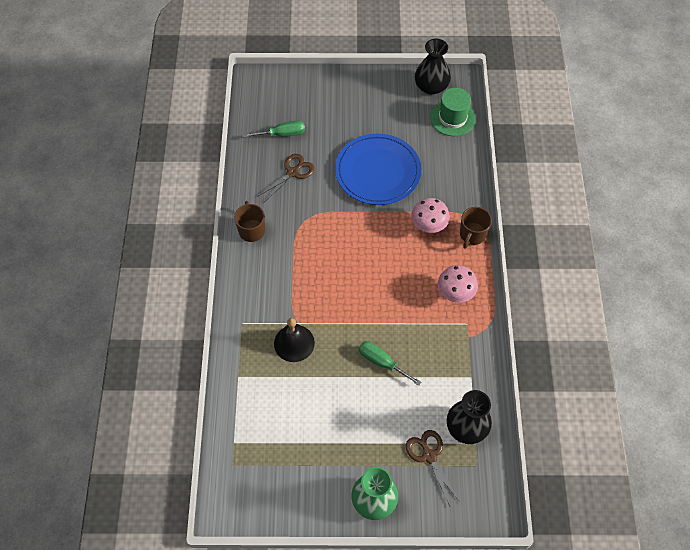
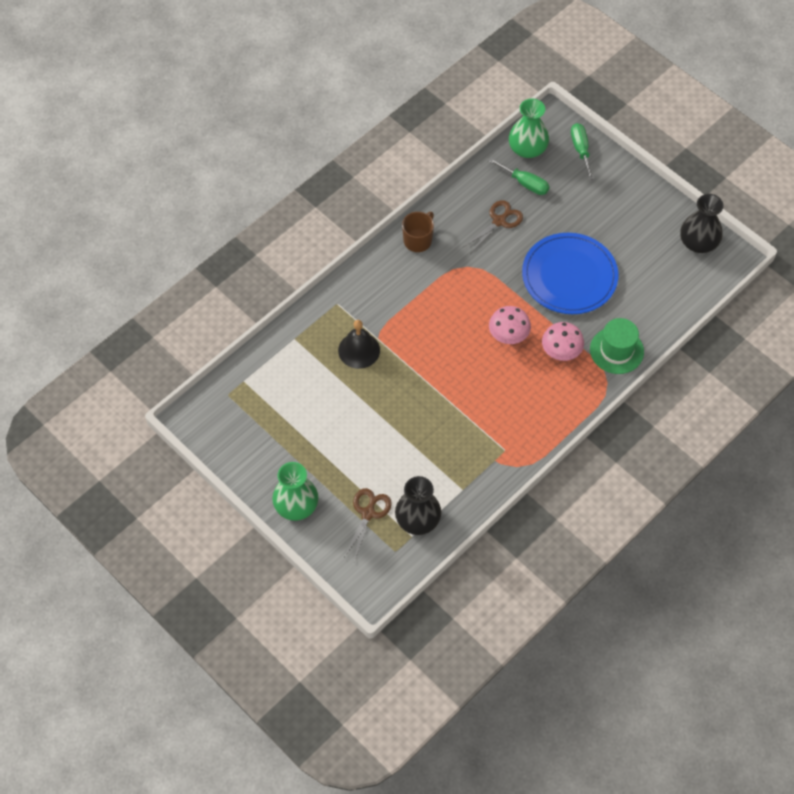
camera: 45 degrees right, 0 degrees up
brown scissors [257,154,315,202] -> brown scissors turned 45 degrees counterclockwise [464,200,523,253]
green screwdriver [359,341,422,386] -> green screwdriver moved to [571,123,593,180]
green hat [430,88,476,136] -> green hat moved to [590,318,644,374]
pink mushroom [438,265,478,303] -> pink mushroom moved to [489,306,531,344]
brown mug [460,207,492,248] -> none
none -> green vase [509,99,549,158]

